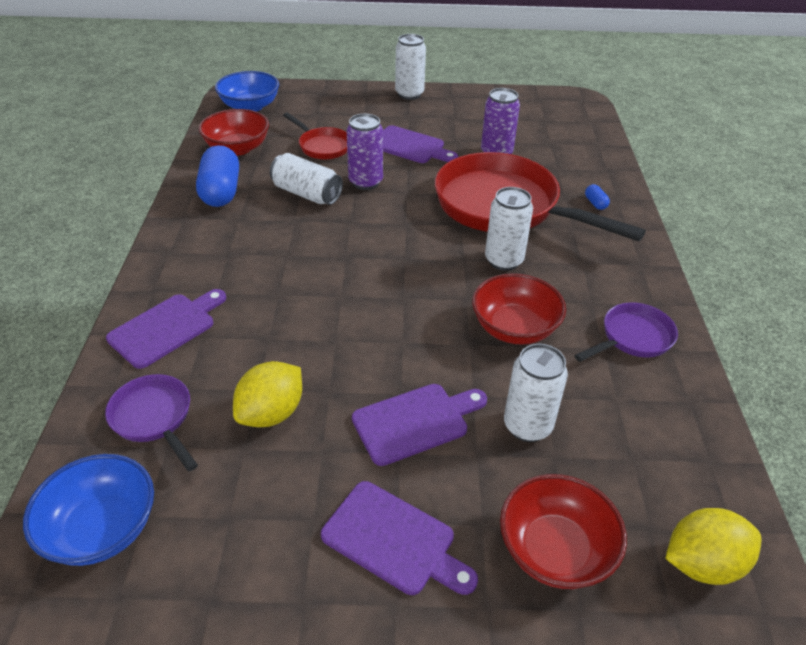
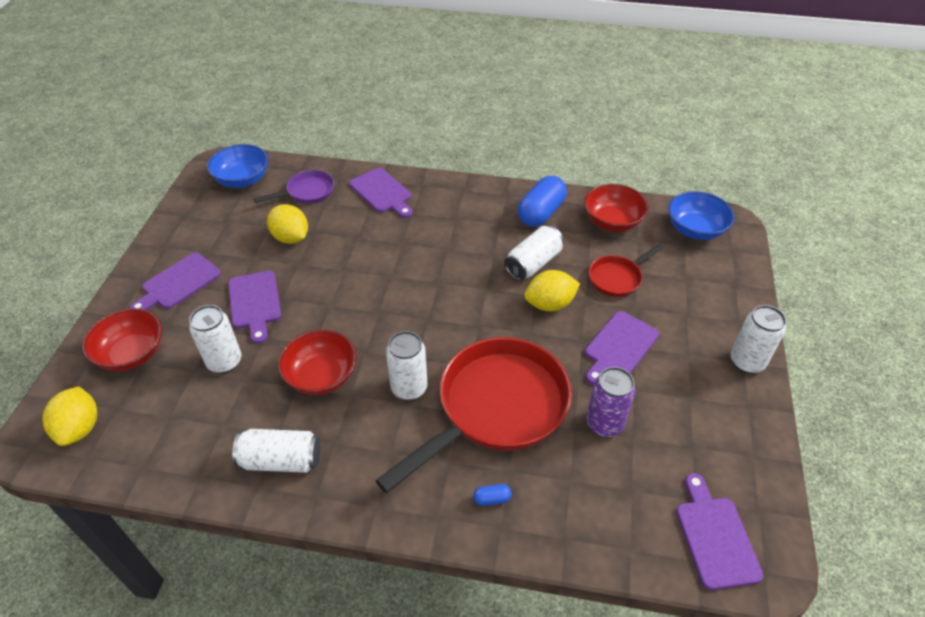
camera: 100 degrees right, 5 degrees up
blue capsule [196,145,239,207] -> blue capsule turned 60 degrees counterclockwise [518,176,567,227]
purple can [347,114,383,190] -> yellow lemon [524,270,580,312]
purple pan [574,302,678,362] -> white can [232,429,320,473]
none -> purple cutting board [676,473,763,590]

